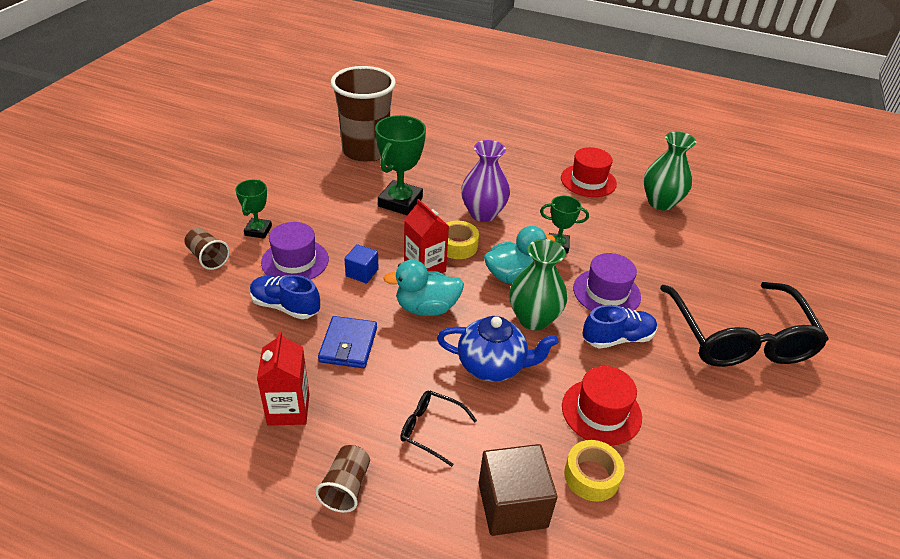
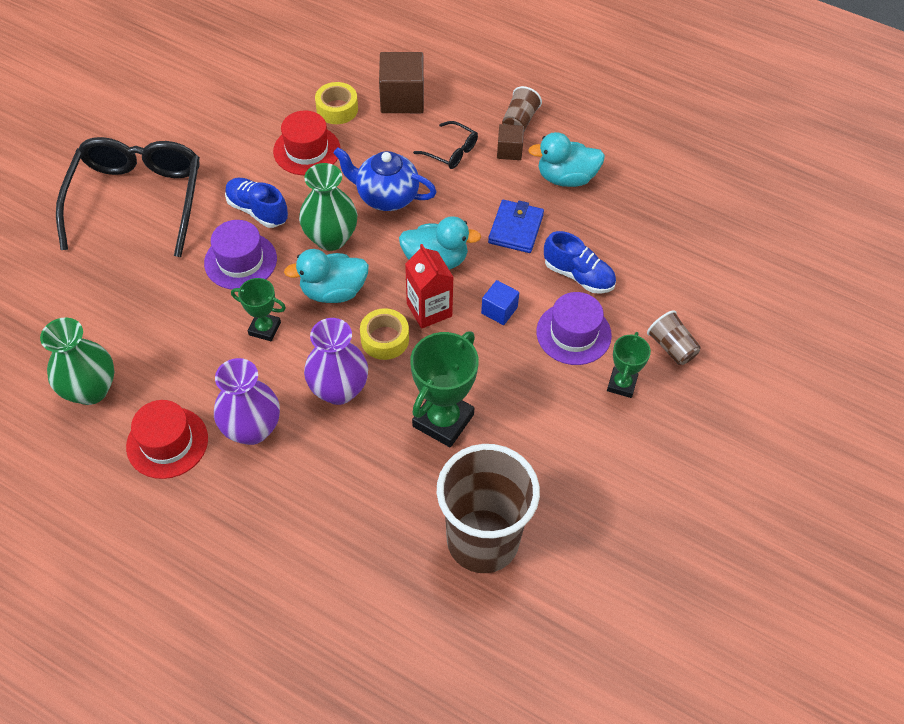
camera: 170 degrees left, 15 degrees up
red carton [257,331,310,426] -> turquoise duck [528,132,605,187]
blue shoe [582,305,657,349] -> blue shoe turned 45 degrees clockwise [225,178,288,228]
none -> purple vase [214,358,280,445]
none -> brown cube [497,124,524,160]

